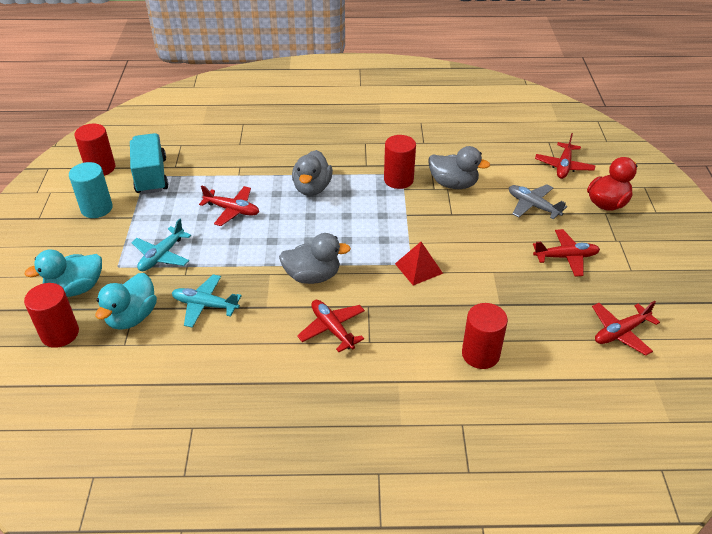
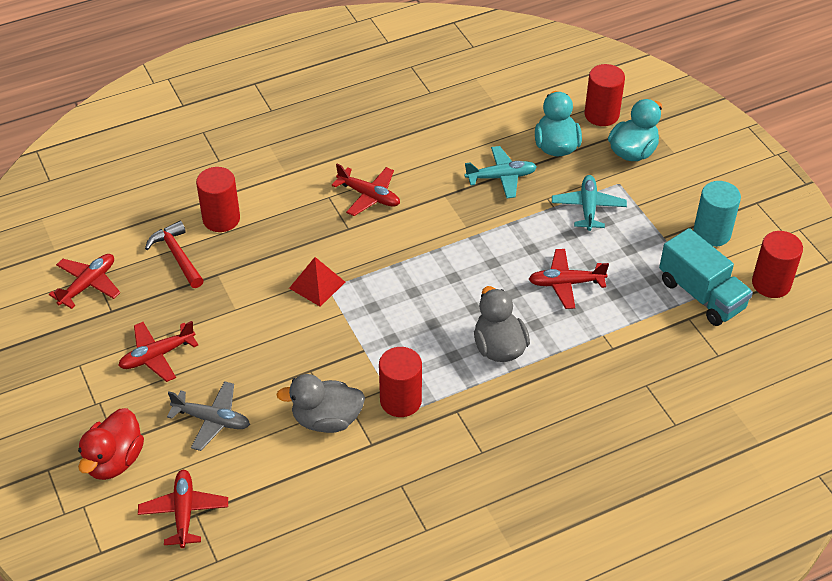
camera: 155 degrees right, 5 degrees up
grey duck [279,233,351,284] -> none
none -> red hammer [145,221,204,288]

